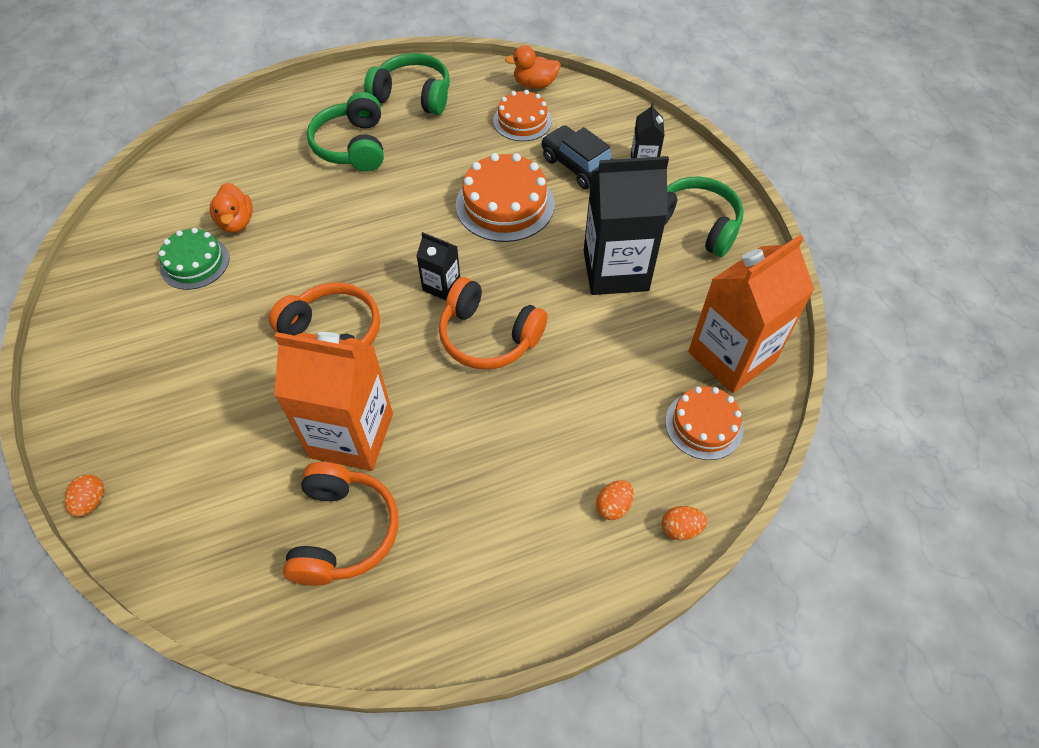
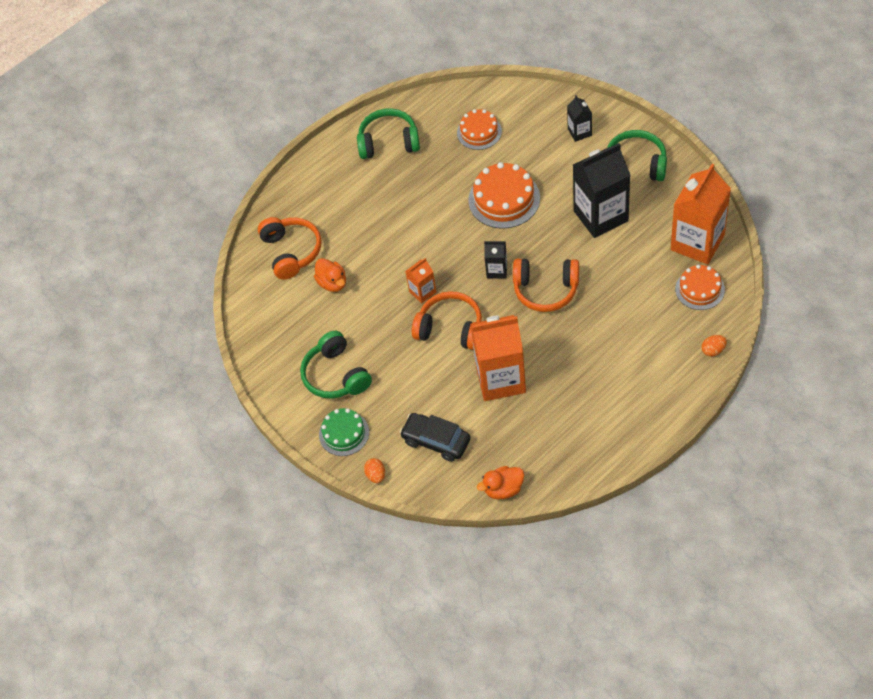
camera: 15 degrees left, 0 degrees up
green cake [159,228,229,290] -> green cake moved to [319,408,369,456]
orange headphones [283,462,398,586] -> orange headphones moved to [258,217,322,280]
green headphones [307,92,384,172] -> green headphones moved to [300,331,372,399]
orange duck [505,45,561,89] -> orange duck moved to [477,466,524,499]
black car [541,126,612,190] -> black car moved to [400,413,470,462]
orange egg [596,480,634,520] -> none
none -> orange carton [405,258,436,303]

